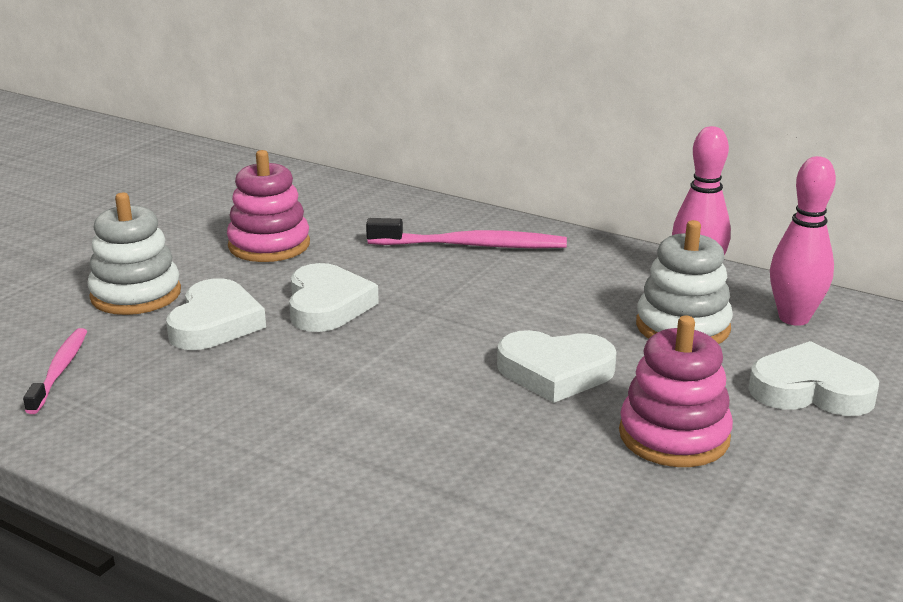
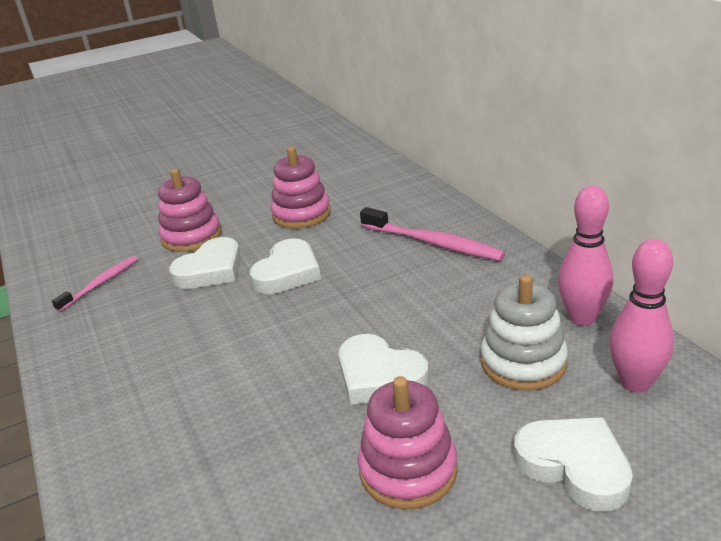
camera: 35 degrees right, 5 degrees up
white stacking toy [88,193,181,315] -> pink stacking toy [158,169,221,252]

